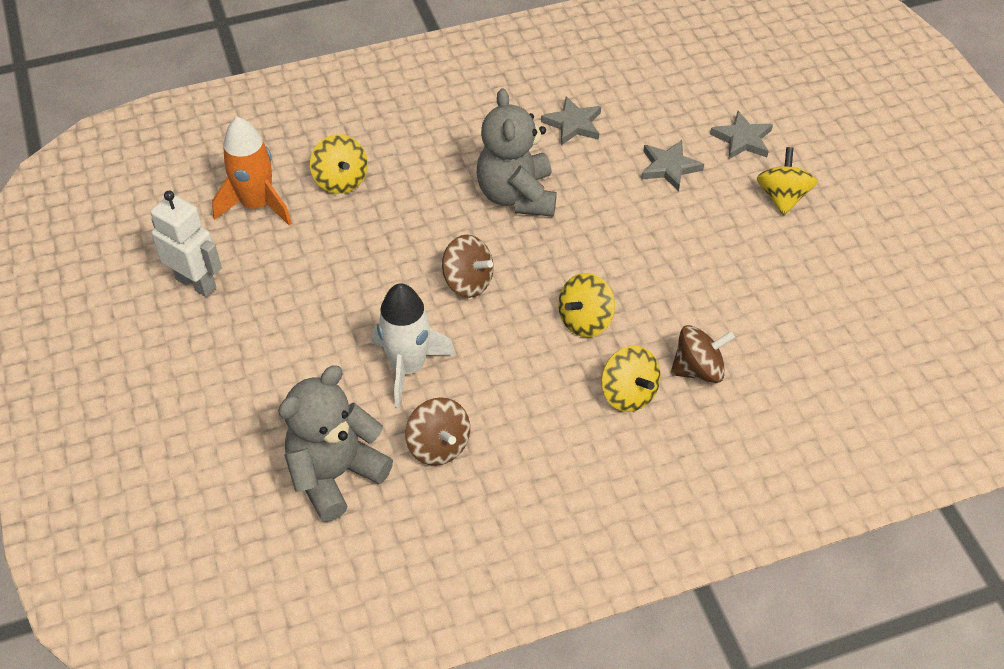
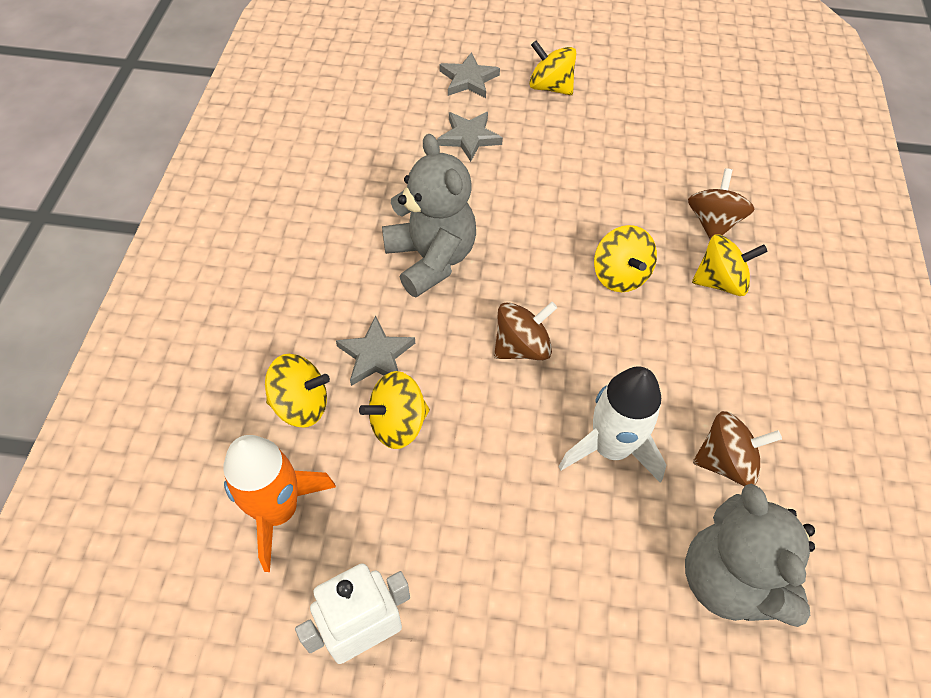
camera: 65 degrees left, 5 degrees up
grey teddy bear [477,88,557,217] -> grey teddy bear turned 135 degrees counterclockwise [382,134,476,297]
grey star [541,96,601,145] -> grey star moved to [336,315,415,386]
none -> yellow spinning top [359,371,430,449]

